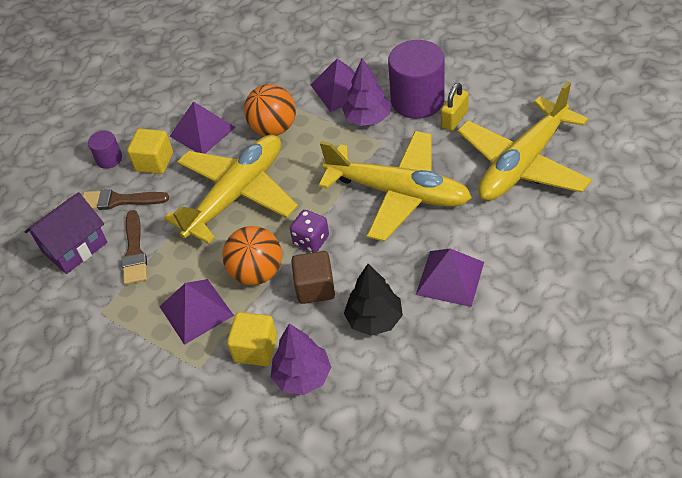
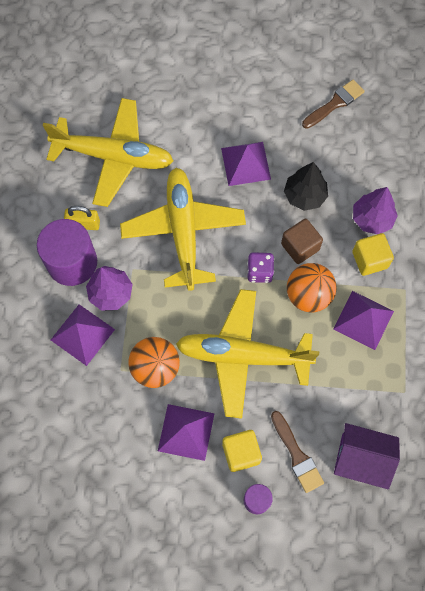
camera: 125 degrees left, 20 degrees up
brown brush [122,210,147,285] -> brown brush moved to [302,79,365,129]

